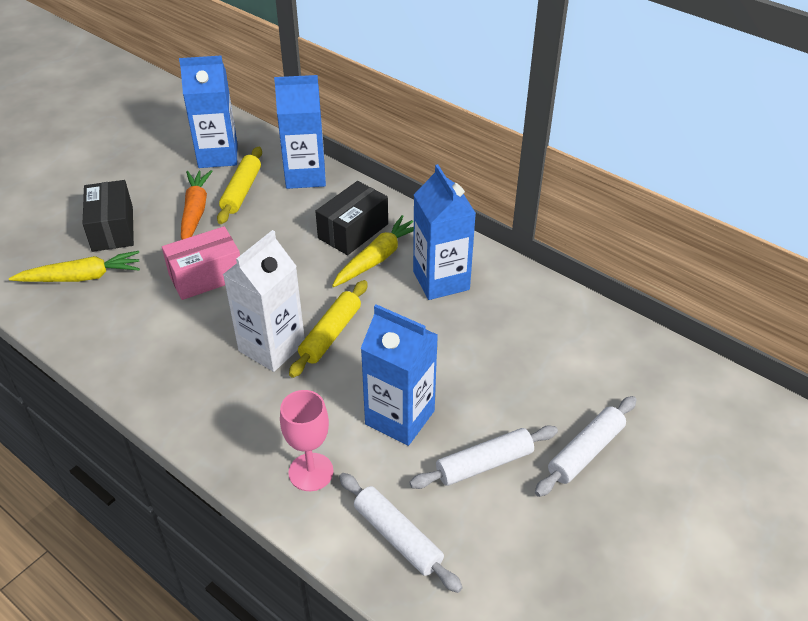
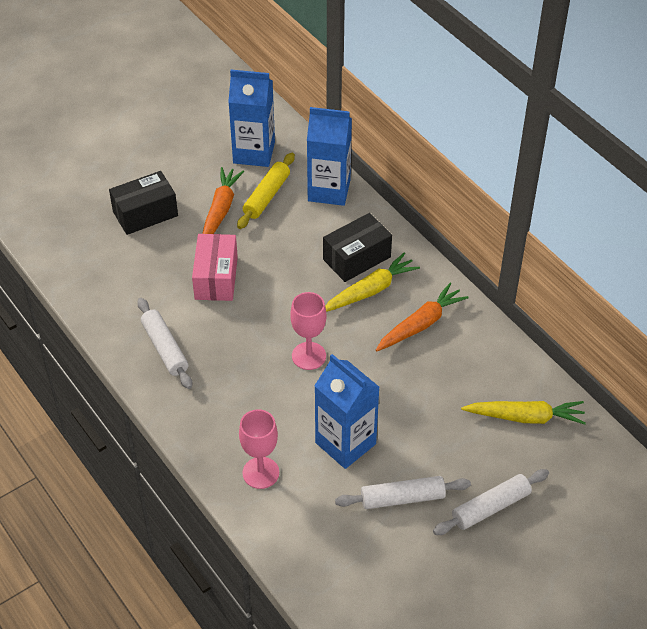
camera: 15 degrees right, 5 degrees up
yellow carrot [9,251,140,282] -> yellow carrot moved to [461,401,586,425]
black box [83,180,134,252] -> black box turned 60 degrees clockwise [109,171,178,235]
pink box [162,226,240,300] -> pink box turned 75 degrees counterclockwise [192,234,238,301]
white carton [223,230,305,372] -> none
yellow rolling pin [289,280,368,378] -> pink goblet [290,292,326,370]
white rolling pin [339,473,463,593] -> white rolling pin moved to [137,298,192,389]
blue carton [413,164,476,300] -> orange carrot [376,283,469,351]

